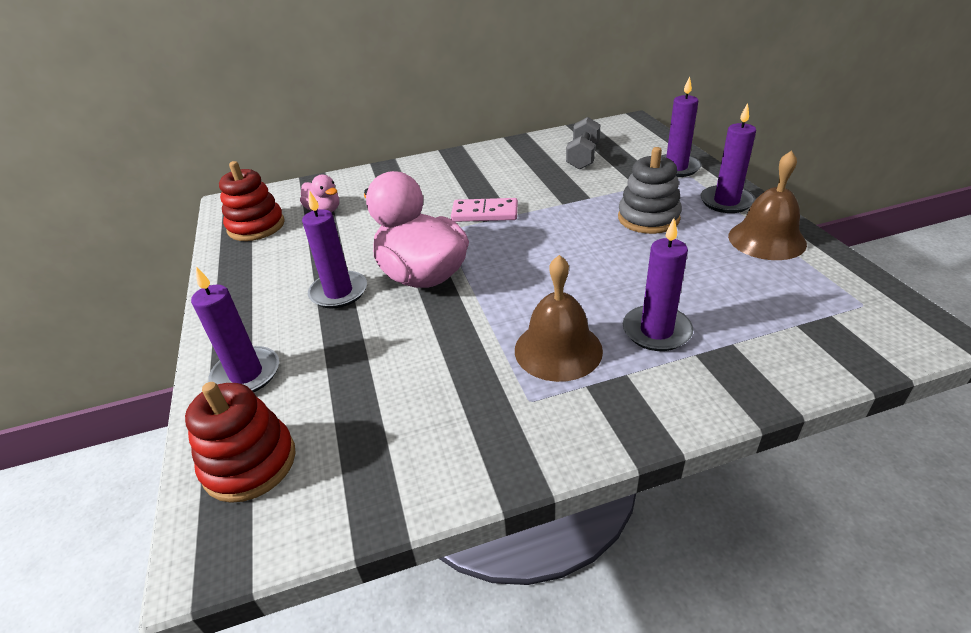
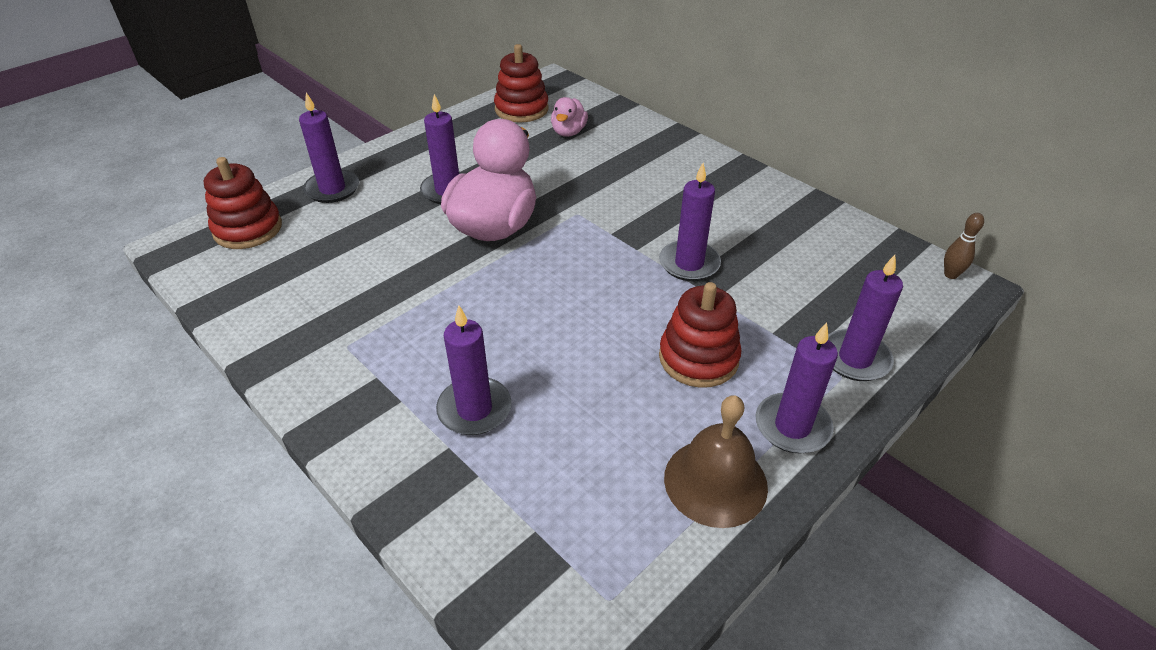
camera: 60 degrees right, 5 degrees up
pink domino [451,198,518,222] -> none
brown bell [515,255,603,382] -> none
grey dumbbell [566,117,600,170] -> none
grey stacking toy [618,147,682,234] -> red stacking toy [659,282,742,388]
none -> purple candle [659,163,721,281]
none -> brown bowling pin [944,213,984,279]

